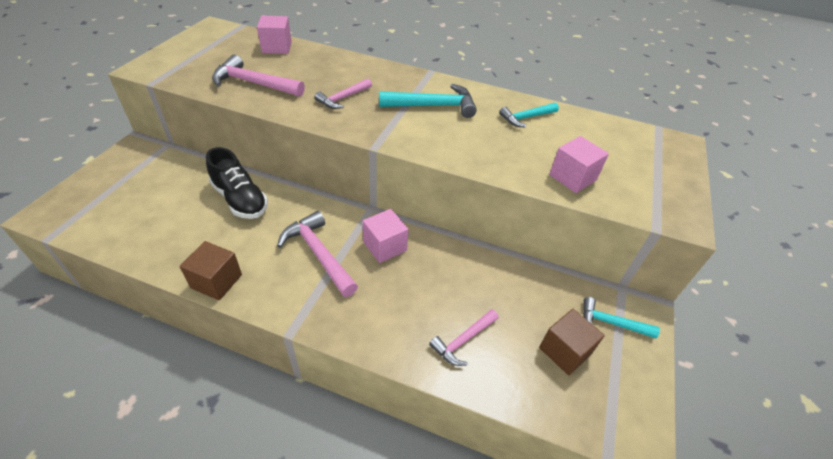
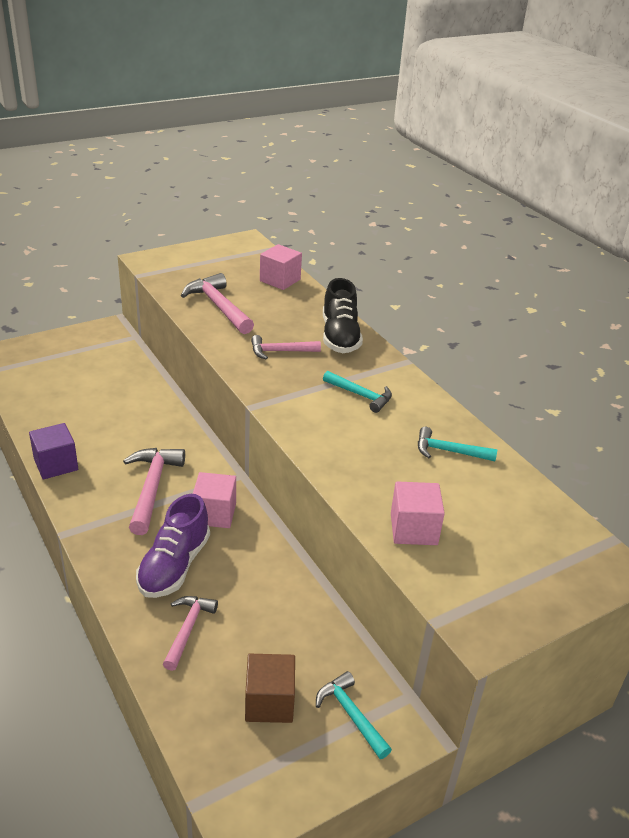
camera: 40 degrees right, 10 degrees down
brown cube [180,241,242,300] -> purple cube [29,423,78,480]
black shoe [206,147,268,219] -> black shoe moved to [323,278,363,353]
turquoise hammer [379,84,477,118] -> turquoise hammer [323,371,392,413], size x0.64
pink hammer [429,309,499,366] -> pink hammer turned 105 degrees clockwise [163,596,218,671]
none -> purple shoe [136,494,210,598]

